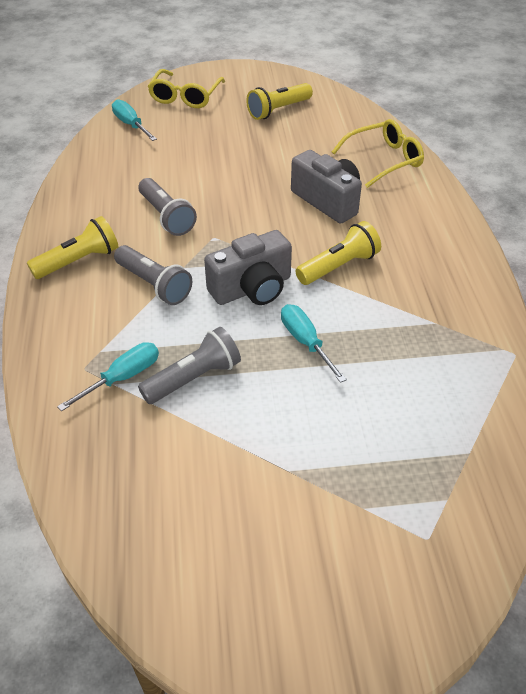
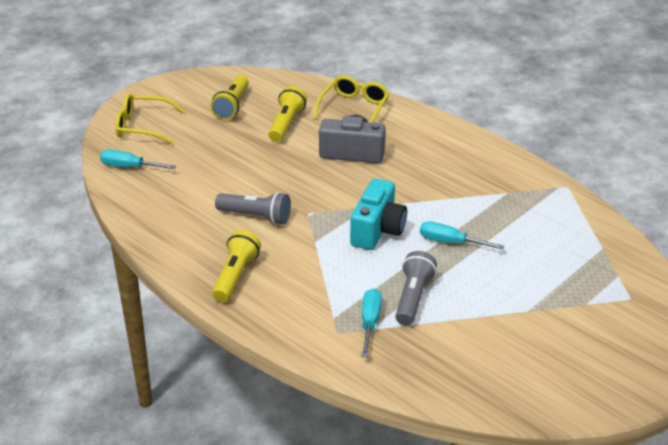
camera: 40 degrees left, 10 degrees down
grey flashlight [114,245,192,305] -> none
yellow glasses [148,69,225,108] -> yellow glasses turned 120 degrees clockwise [115,94,185,144]
grey camera [204,230,292,305] -> turquoise camera [350,179,407,250]
yellow flashlight [295,221,381,285] -> yellow flashlight moved to [268,86,307,142]

